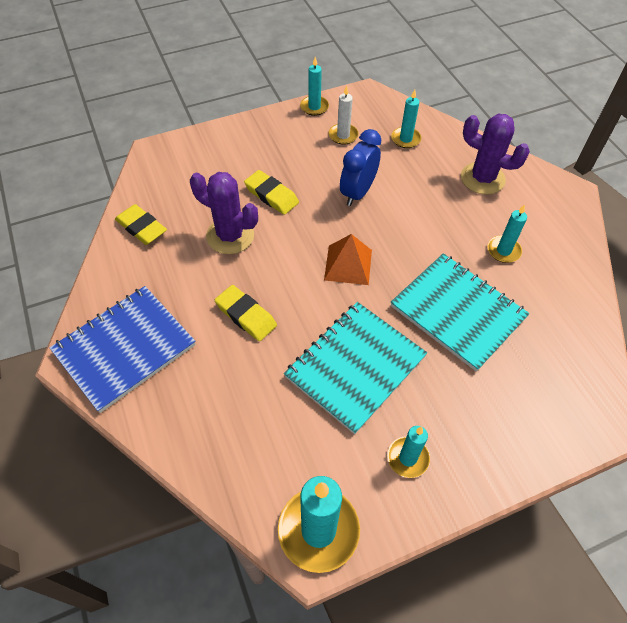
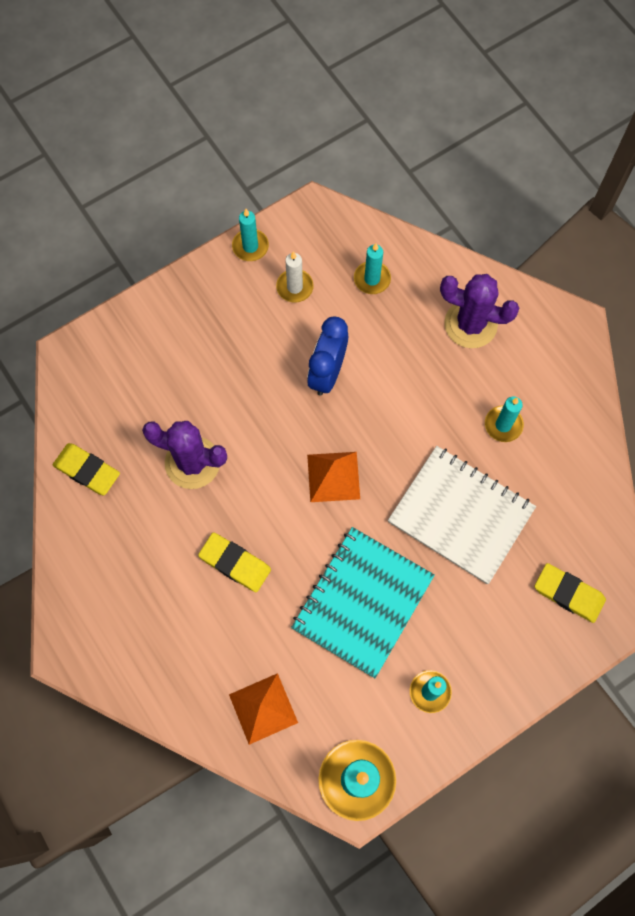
camera: 10 degrees left, 15 degrees up
blue notebook [50,286,196,413] -> none
yellow eraser [244,170,299,215] -> yellow eraser moved to [534,563,606,623]
turquoise notebook [391,253,530,372] -> white notebook [388,446,536,584]
none -> orange pyramid [229,673,298,745]

